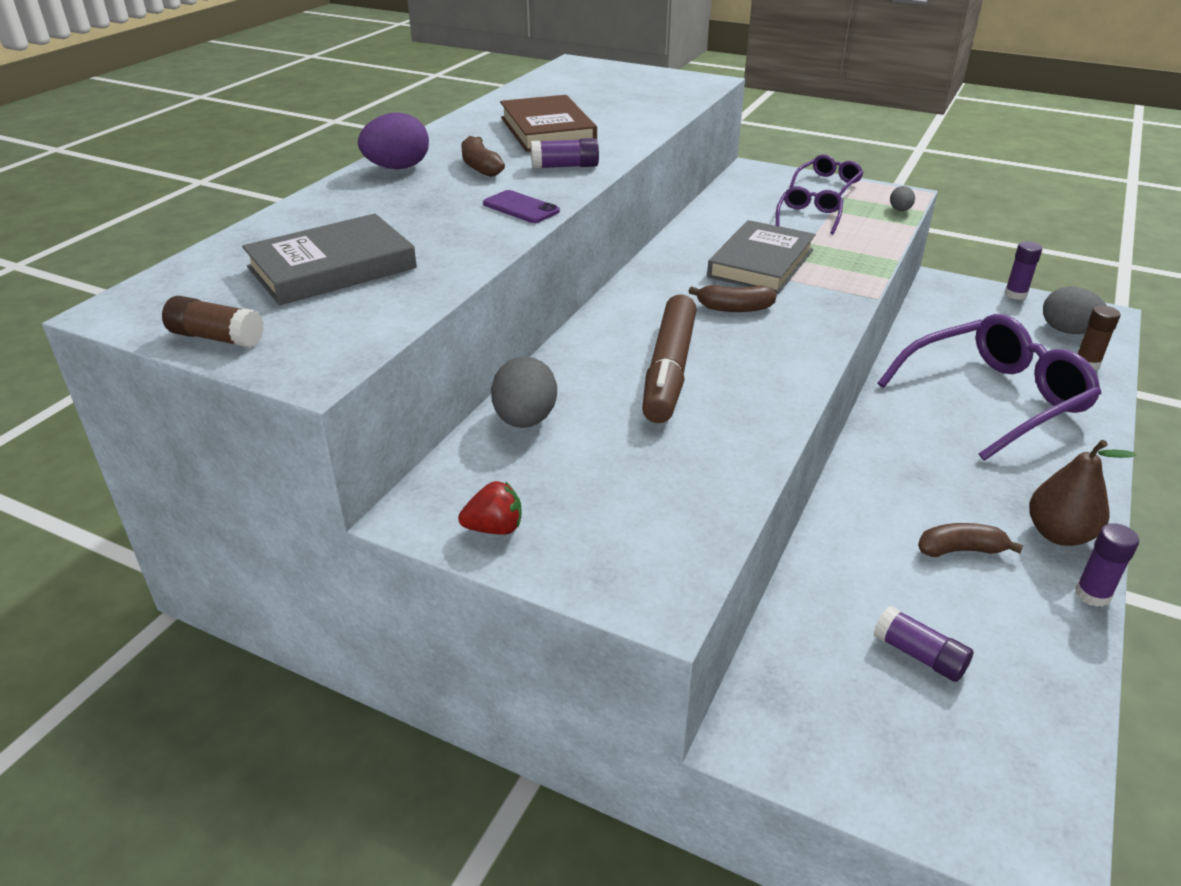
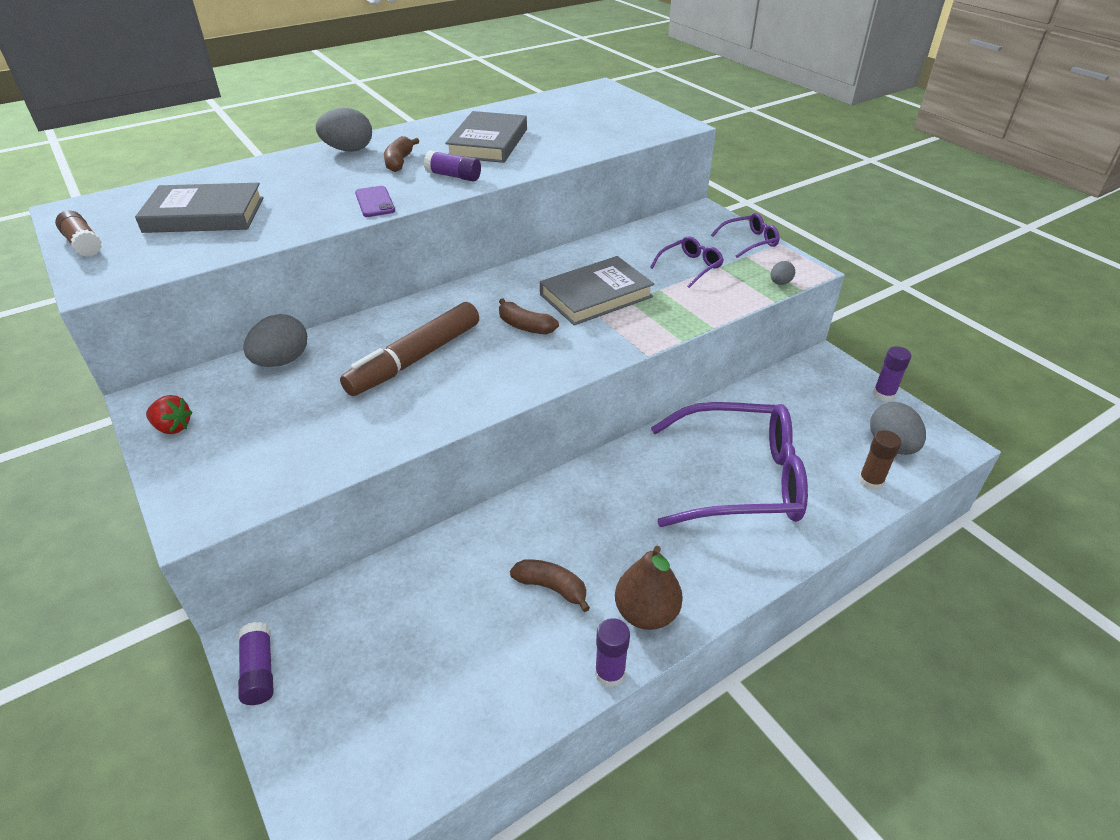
camera: 30 degrees right, 5 degrees up
purple egg [358,113,429,169] -> grey egg [316,108,372,152]
brown book [500,95,597,152] -> grey book [445,111,527,163]
purple glue stick [874,605,973,682] -> purple glue stick moved to [238,622,274,705]

